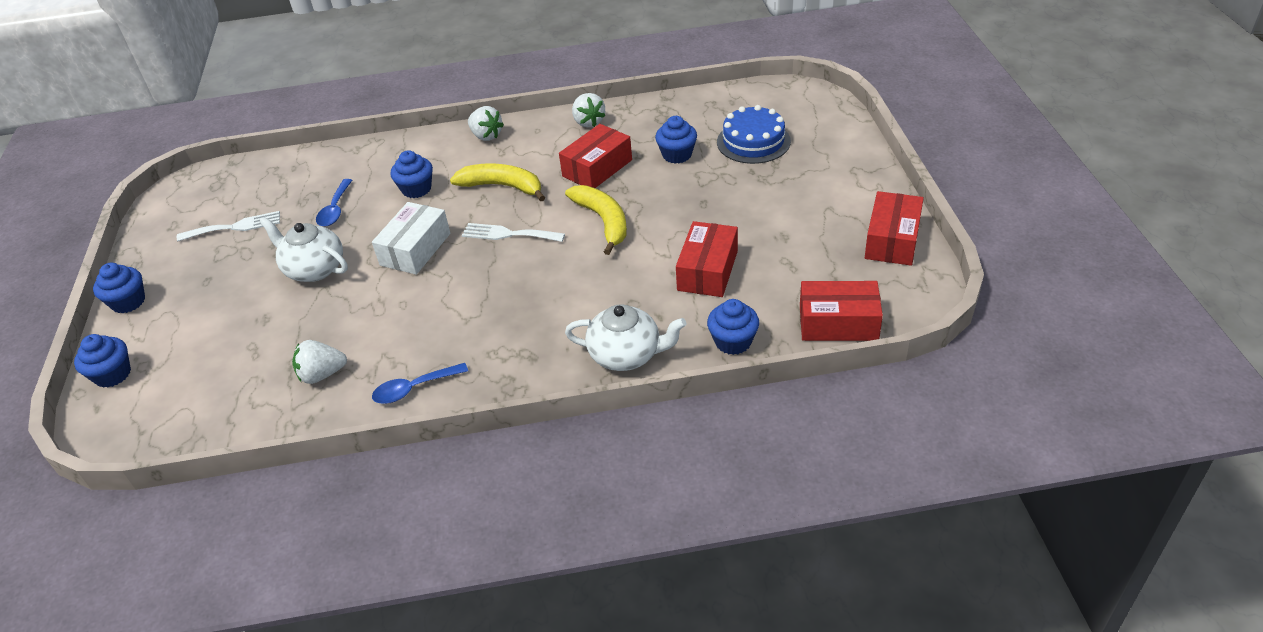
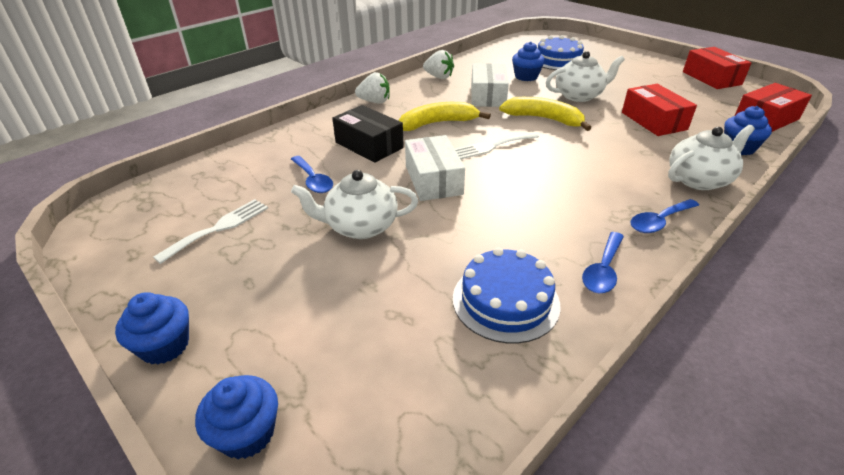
camera: 40 degrees left, 5 degrees down
white strawberry [292,340,347,384] -> blue cake [453,247,560,344]
blue cupcake [391,150,433,198] -> black box [332,105,404,163]
red box [559,124,632,188] -> white box [471,63,509,107]
none -> white teapot [546,51,625,102]
none -> blue spoon [630,199,699,233]

